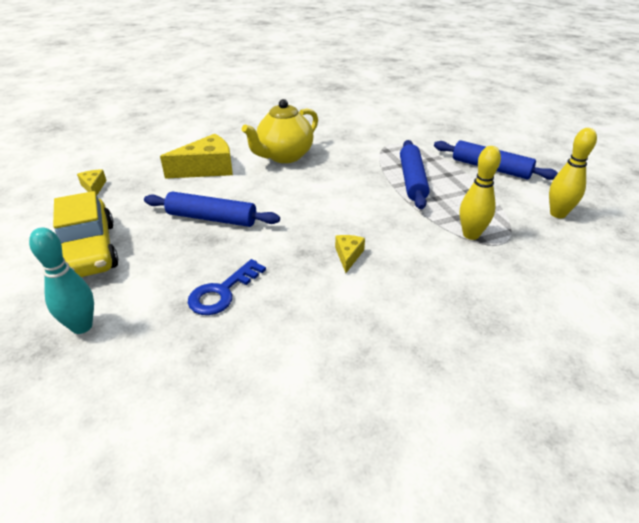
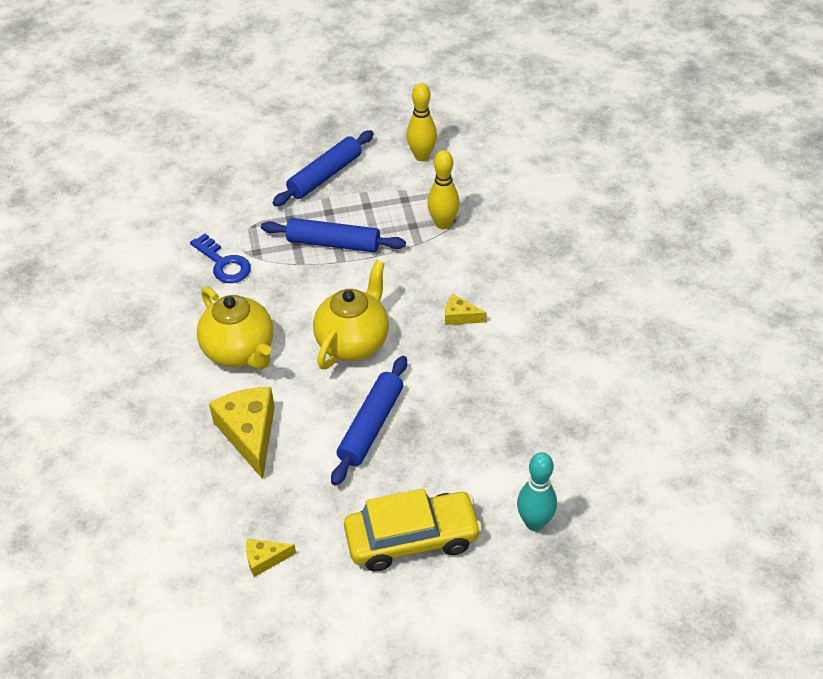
camera: 80 degrees left, 10 degrees up
blue key [188,259,266,315] -> blue key moved to [190,233,251,283]
none -> yellow teapot [313,260,389,369]

